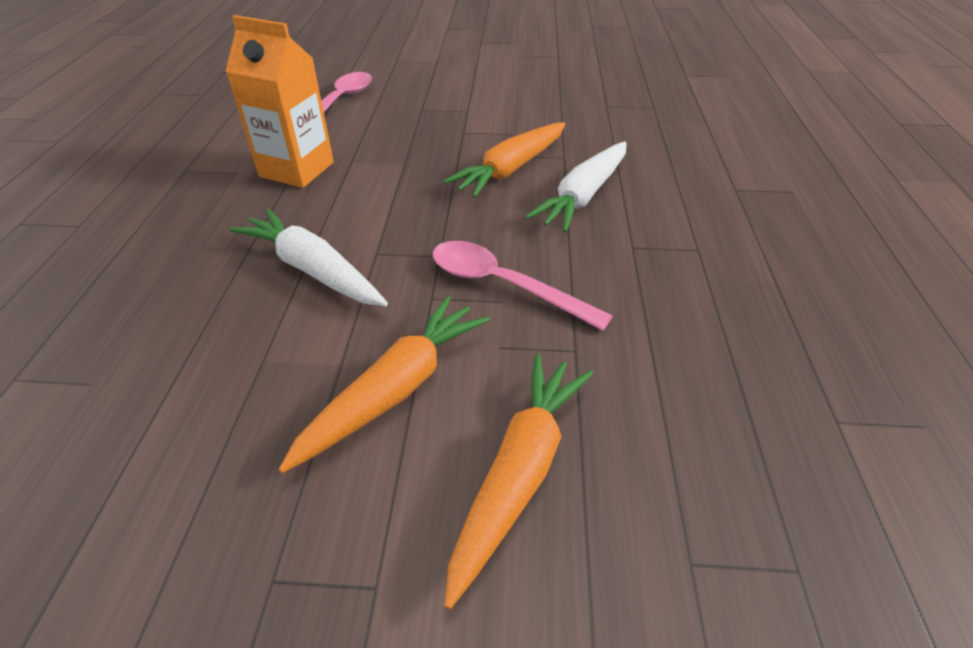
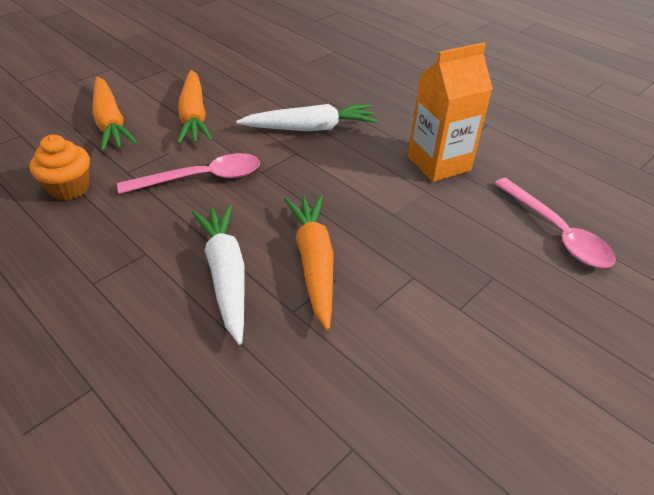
camera: 130 degrees right, 0 degrees up
none -> orange cupcake [29,135,90,200]

